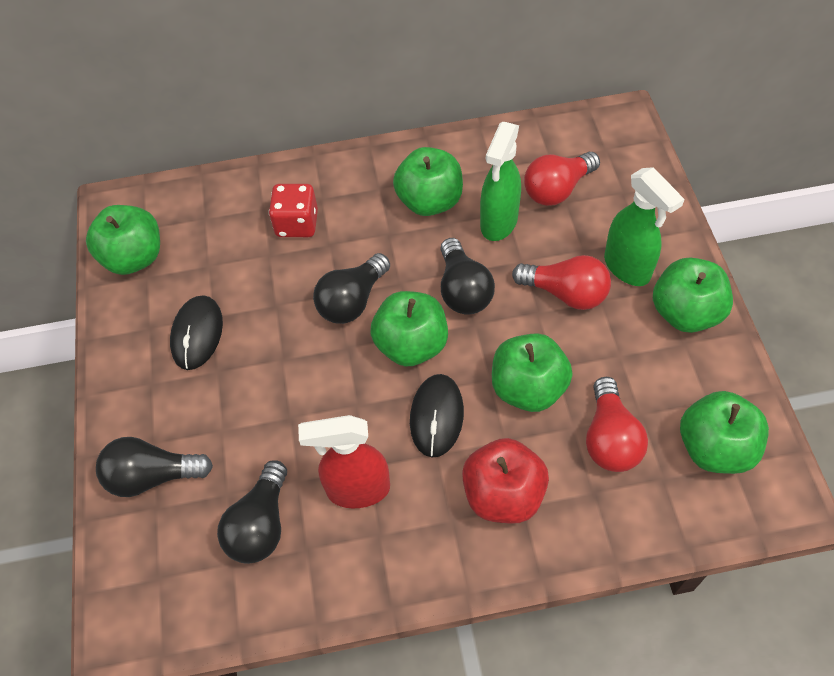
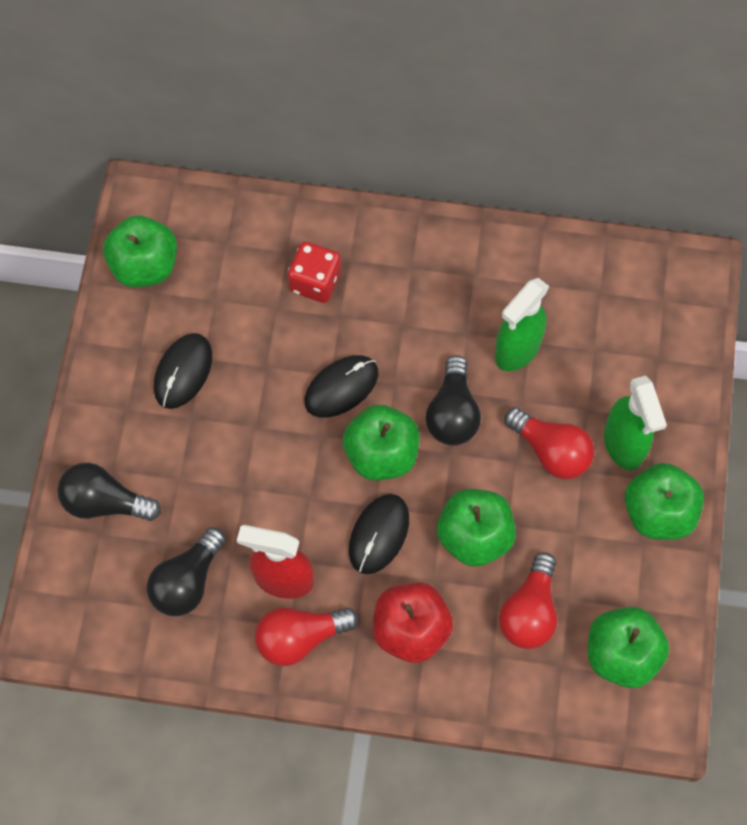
camera: 15 degrees right, 10 degrees up
black light bulb [313,253,390,324] -> black mouse [304,355,379,418]
green apple [393,147,463,216] -> none
red light bulb [524,152,600,206] -> red light bulb moved to [255,608,358,666]

